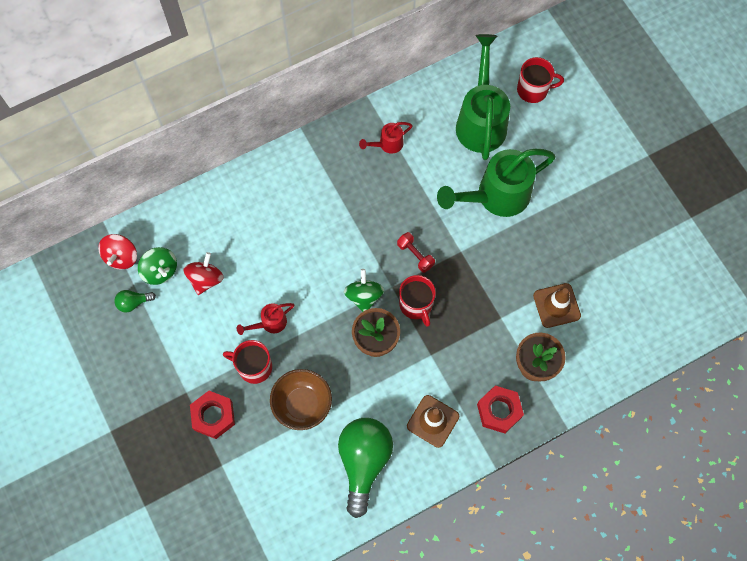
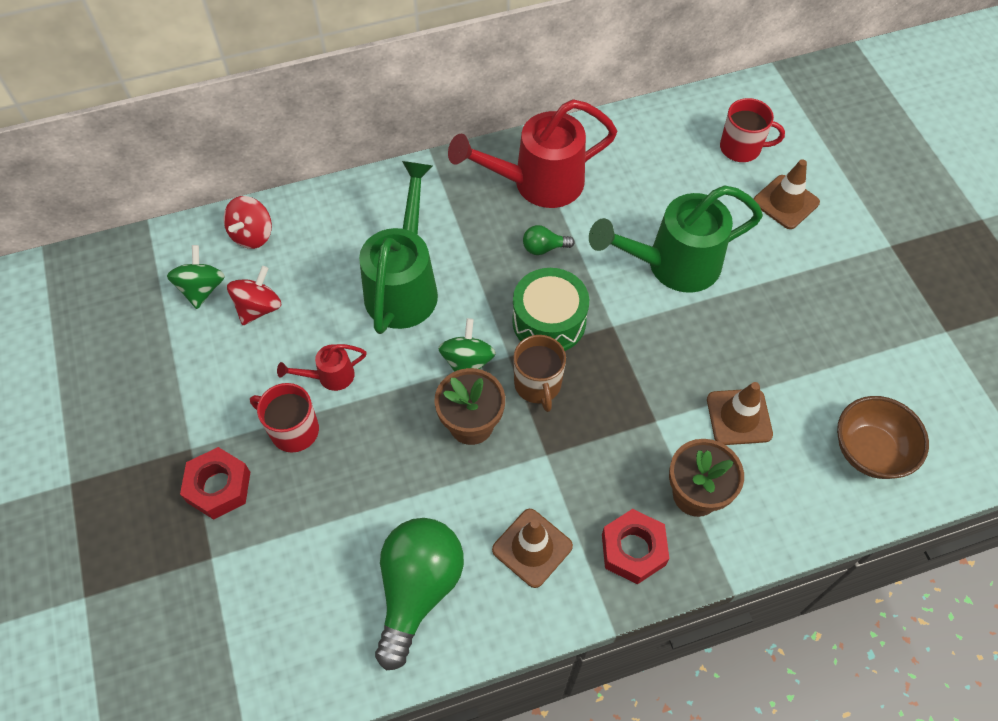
camera: 10 degrees right, 10 degrees down
red spinning top [98,234,137,269] -> red spinning top moved to [224,196,272,249]
green light bulb [114,290,156,312] -> green light bulb moved to [523,225,575,255]
green spinning top [138,247,177,285] -> green spinning top turned 150 degrees counterclockwise [167,245,225,309]
brown bowl [270,369,332,430] -> brown bowl moved to [837,396,929,479]
red watering can [359,122,412,154] -> red watering can [448,99,617,208], size x2.17
red dumbbell [397,232,435,273] -> green drum [512,268,589,351]
red mug [399,275,436,327] -> brown mug [513,335,566,412]
green watering can [456,34,510,160] -> green watering can moved to [359,161,438,334]
none -> brown traffic cone [754,159,820,229]

